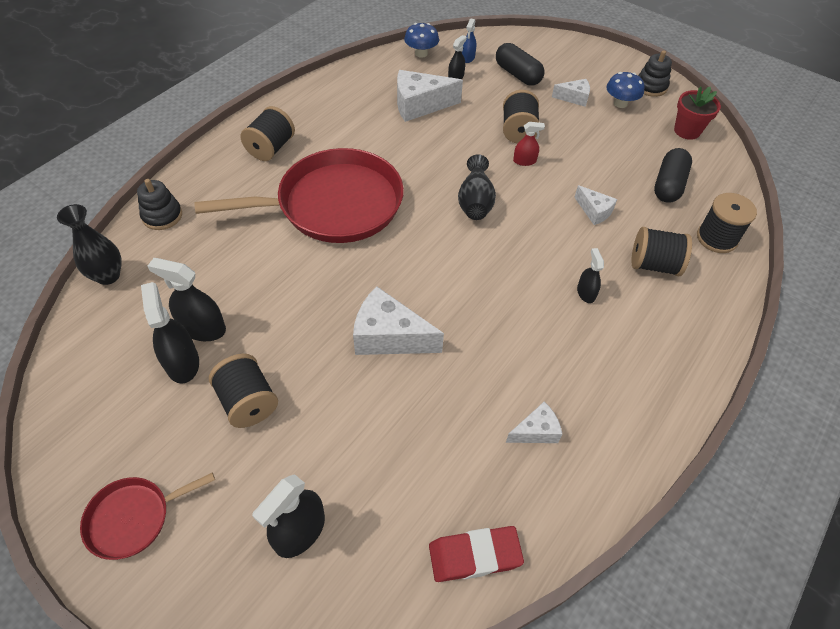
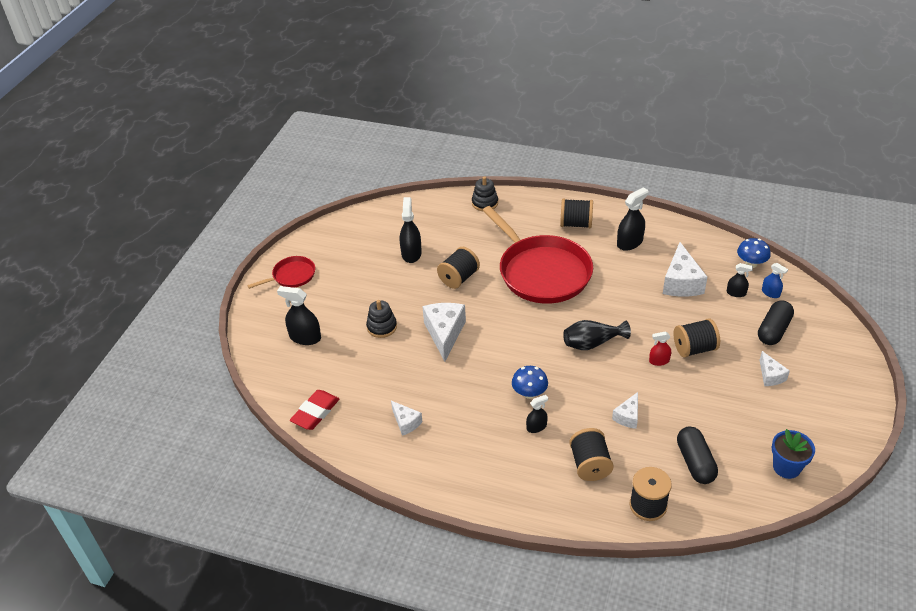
camera: 75 degrees right, 10 degrees down
black vase [57,204,122,285] -> none
red pan [80,472,215,560] -> red pan turned 105 degrees clockwise [247,256,315,289]
black spray bottle [141,282,199,384] -> black spray bottle moved to [617,187,649,251]
black spool [209,354,278,428] -> black spool moved to [437,247,480,289]
white cheese [397,70,463,122] -> white cheese turned 150 degrees counterclockwise [663,242,707,297]
red eraser [429,526,524,582] -> red eraser turned 60 degrees clockwise [290,390,339,430]
blue spray bottle [462,19,476,63] -> blue spray bottle turned 135 degrees counterclockwise [762,263,788,298]
red spray bottle [513,122,545,166] -> red spray bottle turned 105 degrees clockwise [649,332,671,366]
blue mushroom [606,72,644,108] -> blue mushroom moved to [512,366,548,399]
black stacking toy [638,50,672,97] -> black stacking toy moved to [366,300,397,338]
black capsule [654,148,692,203] -> black capsule turned 75 degrees clockwise [677,426,718,484]
red flower pot [674,86,721,140] -> blue flower pot [772,429,815,479]

